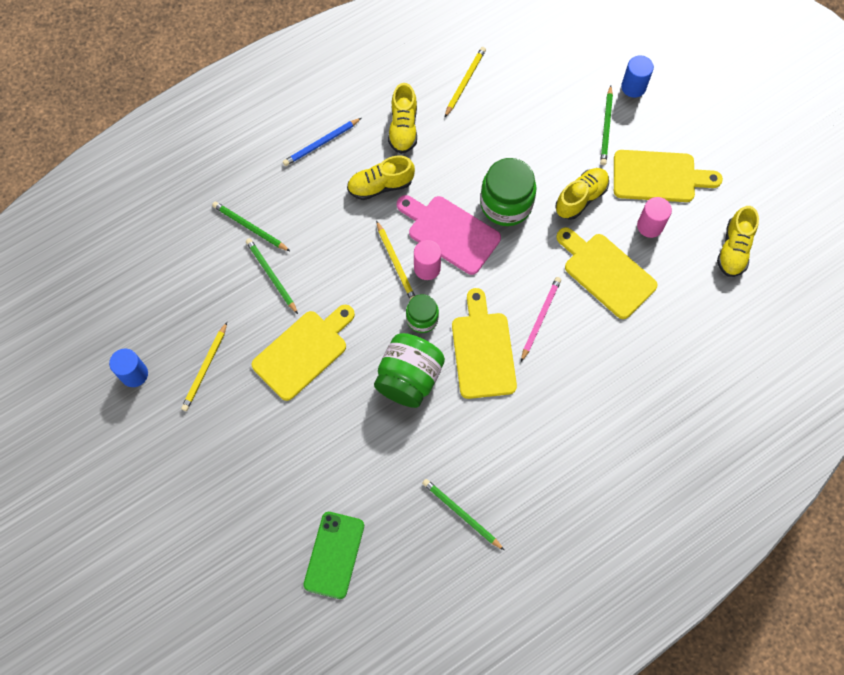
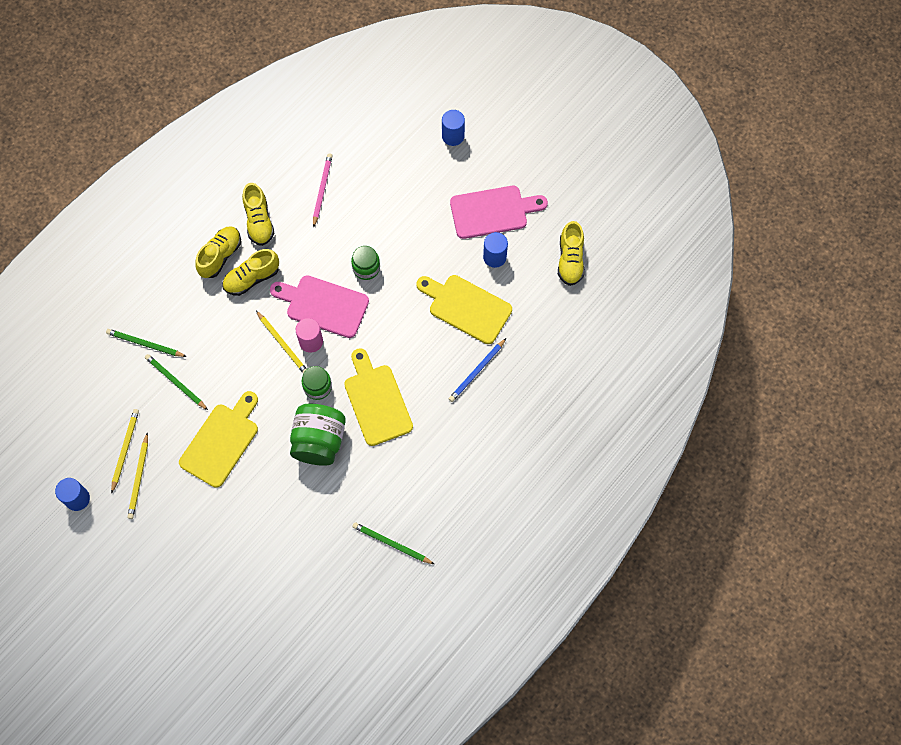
camera: 15 degrees left, 0 degrees up
blue pencil [283,118,361,166] -> blue pencil moved to [449,338,506,402]
green phone [303,512,364,599] -> none
yellow pencil [444,47,486,118] -> yellow pencil moved to [111,409,139,494]
green jar [480,158,536,226] -> green jar [351,246,380,280], size x0.58
pink pencil [521,277,561,362] -> pink pencil moved to [313,153,332,228]
yellow shoe [555,168,609,220] -> yellow shoe moved to [195,226,241,278]
green pencil [600,85,613,165] -> none
yellow cutting board [614,150,723,202] -> pink cutting board [450,186,548,239]
pink cylinder [637,197,672,238] -> blue cylinder [483,232,508,268]

